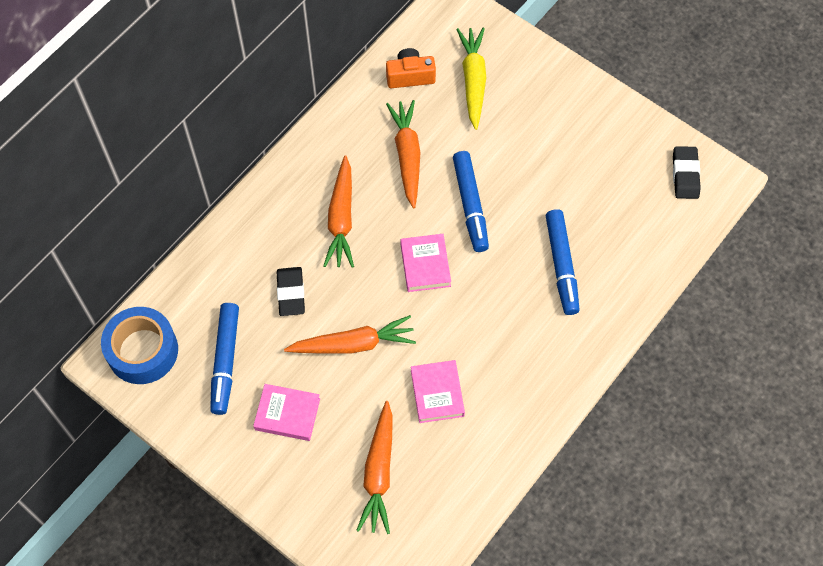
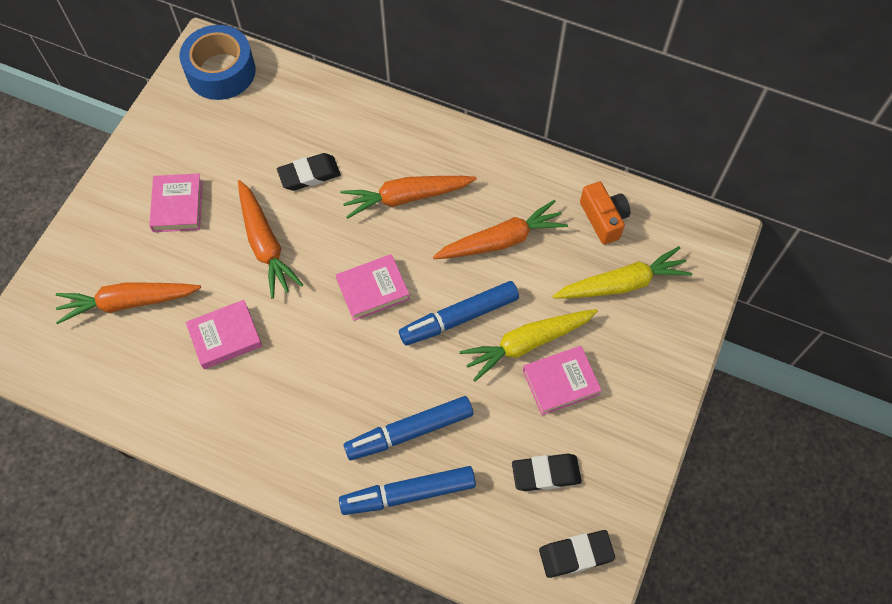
camera: 75 degrees right, 0 degrees up
blue marker [210,303,239,415] -> blue marker moved to [339,466,476,515]
none -> yellow carrot [460,309,598,381]
none -> black eraser [512,454,582,491]
none -> pink book [523,346,601,415]

